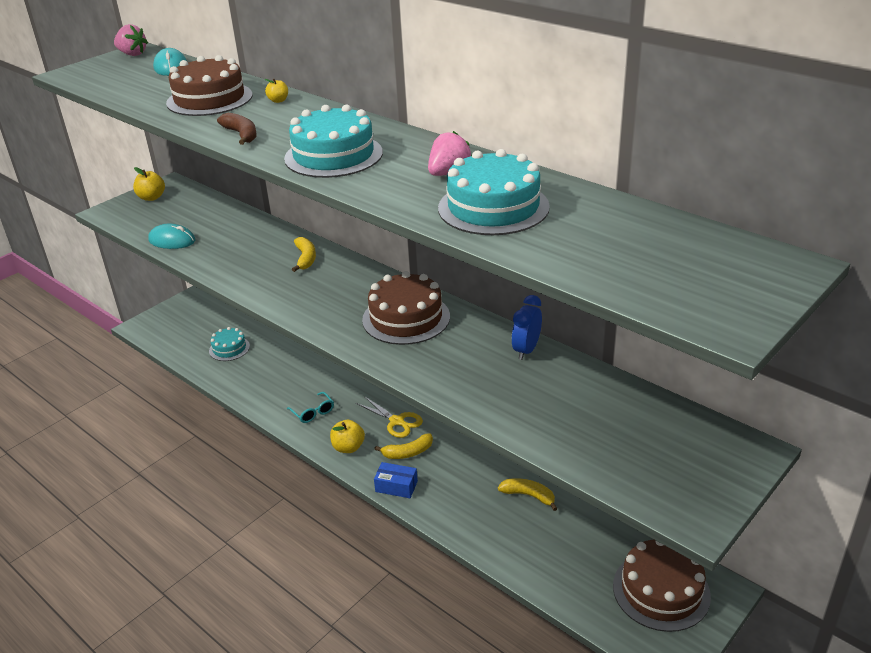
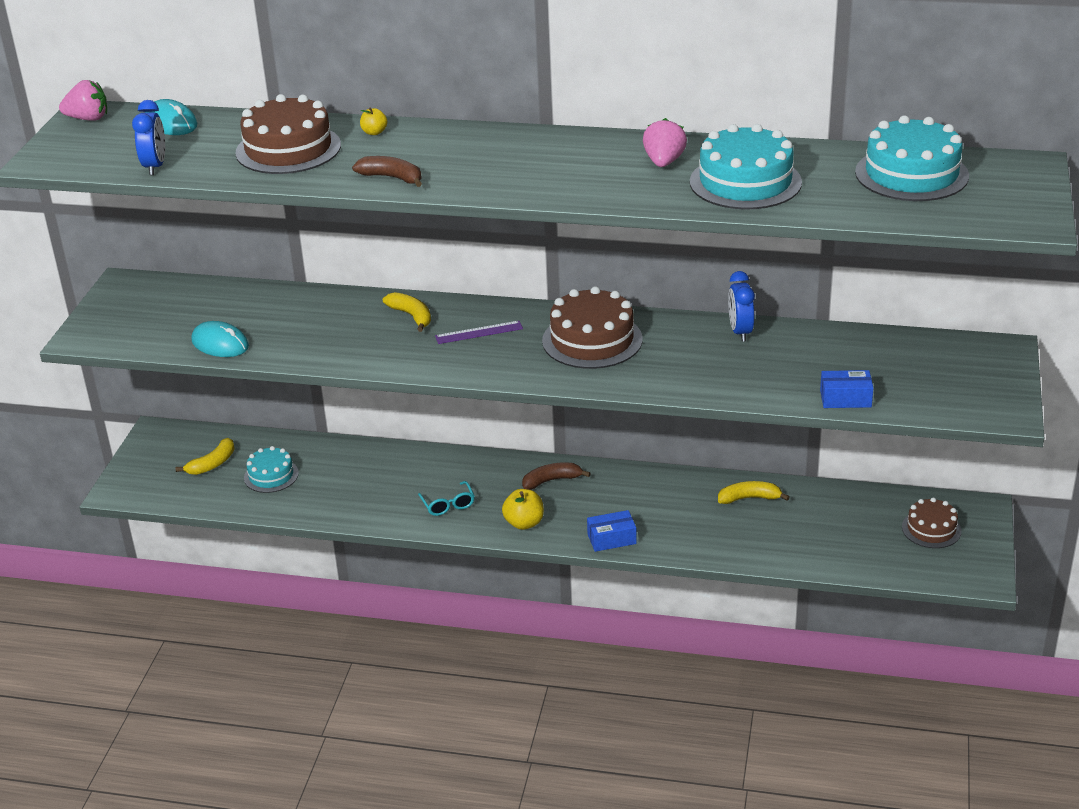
camera: 30 degrees left, 0 degrees up
yellow apple [133,167,165,201] -> none
turquoise mouse [148,224,195,249] -> turquoise mouse turned 45 degrees clockwise [191,321,249,357]
turquoise cake [284,105,383,178] -> turquoise cake moved to [855,115,969,201]
turquoise glasses [287,392,334,423] -> turquoise glasses turned 45 degrees clockwise [418,481,475,516]
yellow scissors [356,396,423,438] -> brown banana [522,462,591,490]
yellow banana [374,433,433,459] -> yellow banana moved to [175,438,235,475]
brown cake [613,540,711,632] -> brown cake [902,497,962,548], size x0.60
none -> blue clock [132,100,165,175]
none -> purple ruler [435,321,523,344]
none -> blue box [820,370,874,408]

